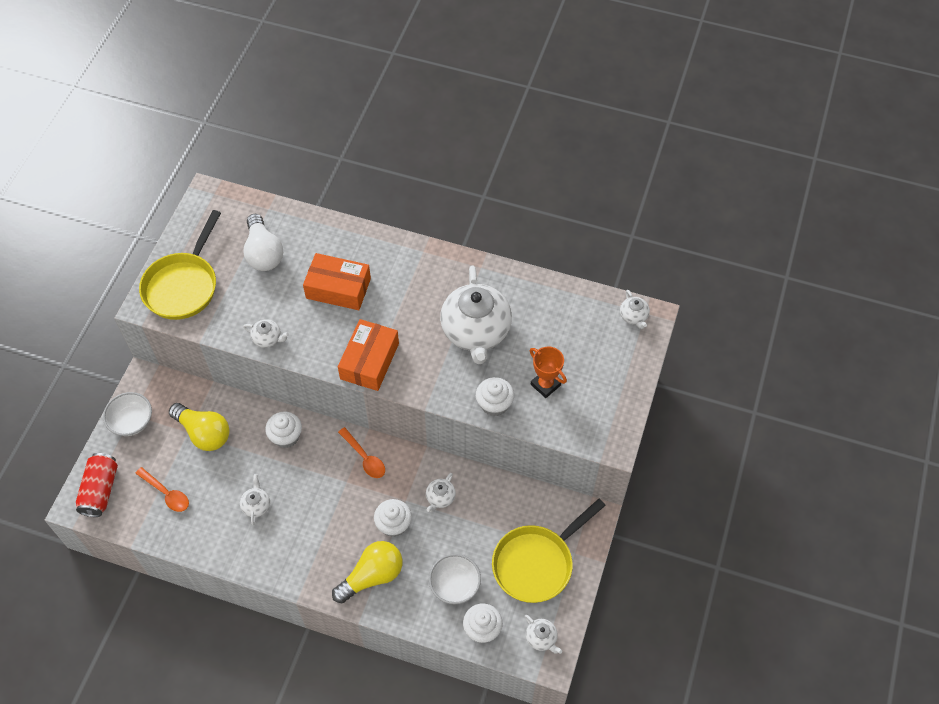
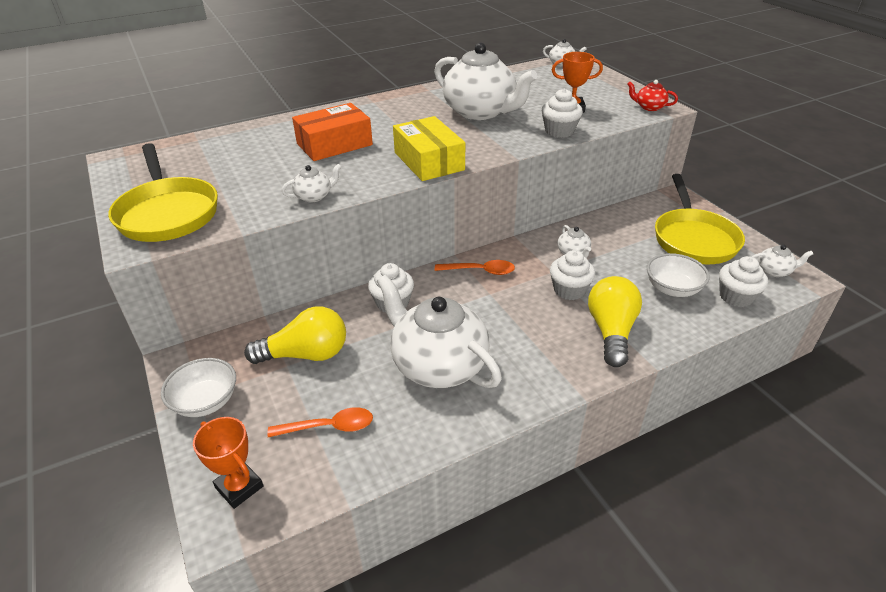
camera: 45 degrees left, 20 degrees down
red can [76,453,118,517] -> orange trophy [193,417,264,509]
white teapot [240,474,270,525] -> white teapot [377,275,502,388], size x2.38
white light bulb [243,214,283,271] -> none
orange box [338,319,399,391] -> yellow box [393,116,465,181]
none -> red teapot [627,80,678,111]

